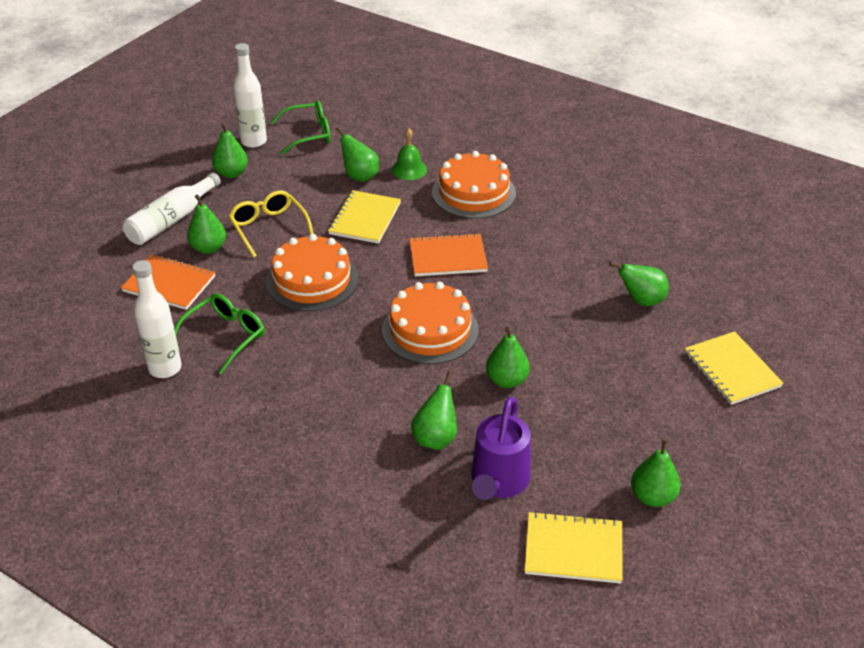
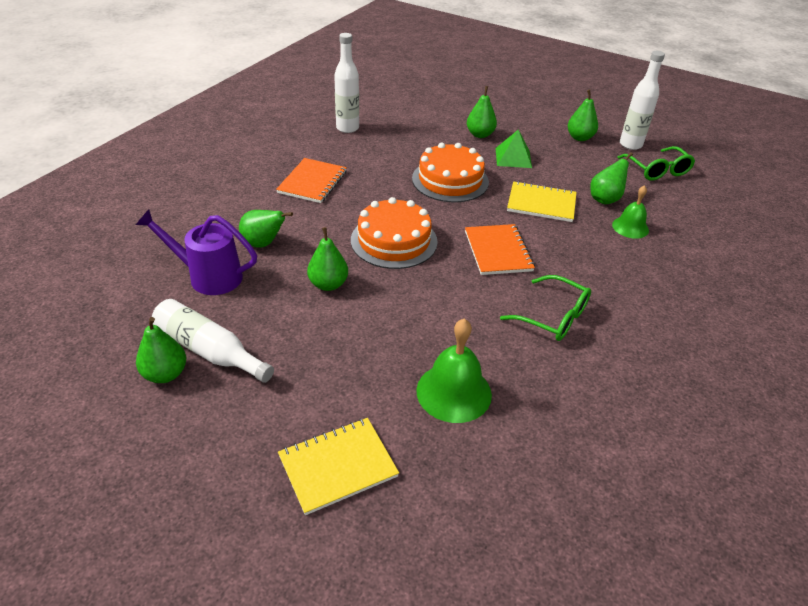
camera: 85 degrees right, 0 degrees up
orange notebook [121,254,216,310] -> orange notebook moved to [276,158,347,203]
white bottle [123,173,221,245] -> white bottle moved to [152,299,274,383]
green glasses [174,293,265,374] -> green glasses moved to [500,275,591,341]
yellow glasses [228,190,314,258] -> green pyramid [496,130,532,168]
orange cake [432,151,516,219] -> none
yellow notebook [525,511,623,584] -> none
green pear [609,262,669,306] -> green bell [416,319,492,423]

